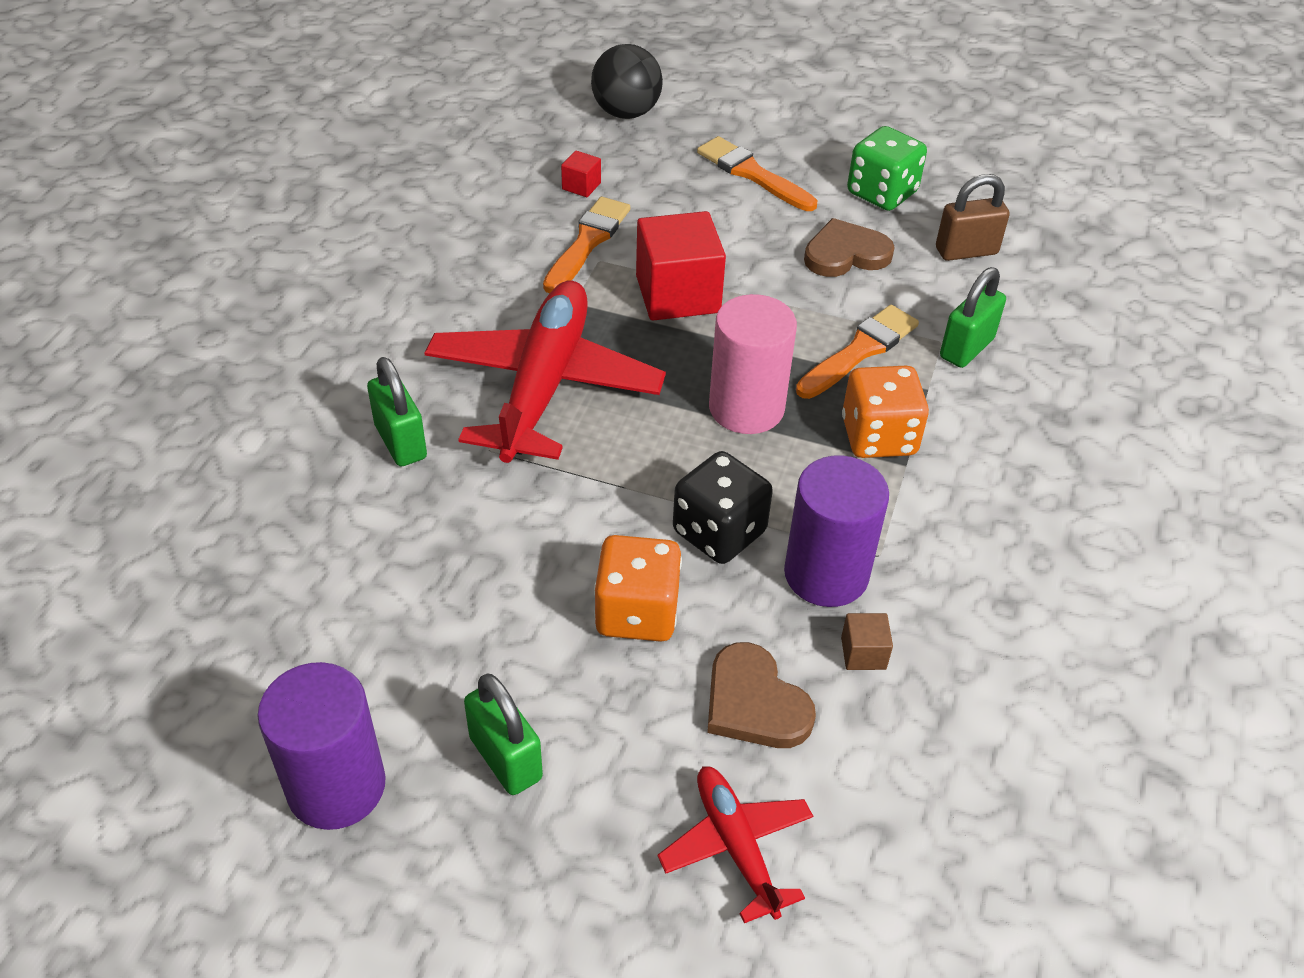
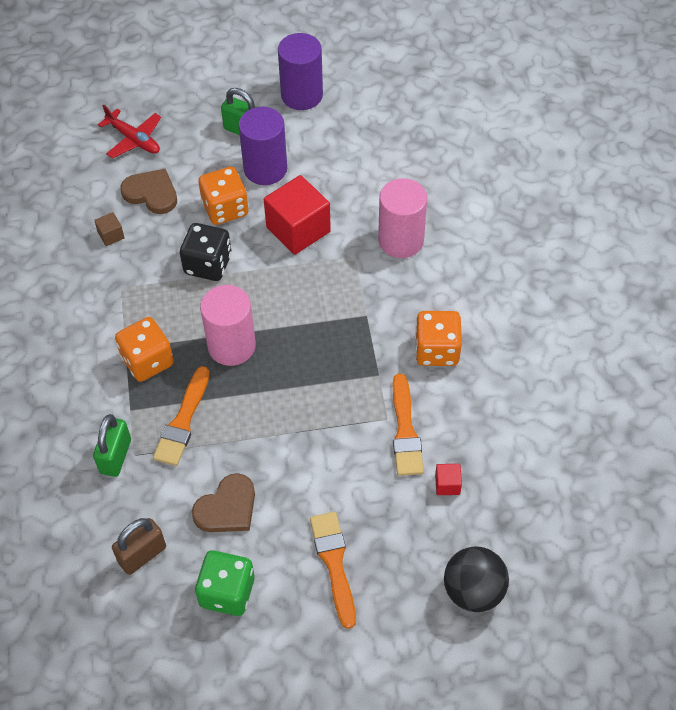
camera: 155 degrees right, 10 degrees up
green padlock [367,357,427,466] -> pink cylinder [378,178,427,258]
red plane [424,281,666,463] -> none
red cube [636,211,726,321] -> red cube moved to [264,175,331,255]
orange brush [697,136,817,211] -> orange brush turned 120 degrees counterclockwise [310,512,356,629]
purple cylinder [784,455,889,607] -> purple cylinder moved to [239,107,287,185]
none -> orange dice [415,311,462,366]

